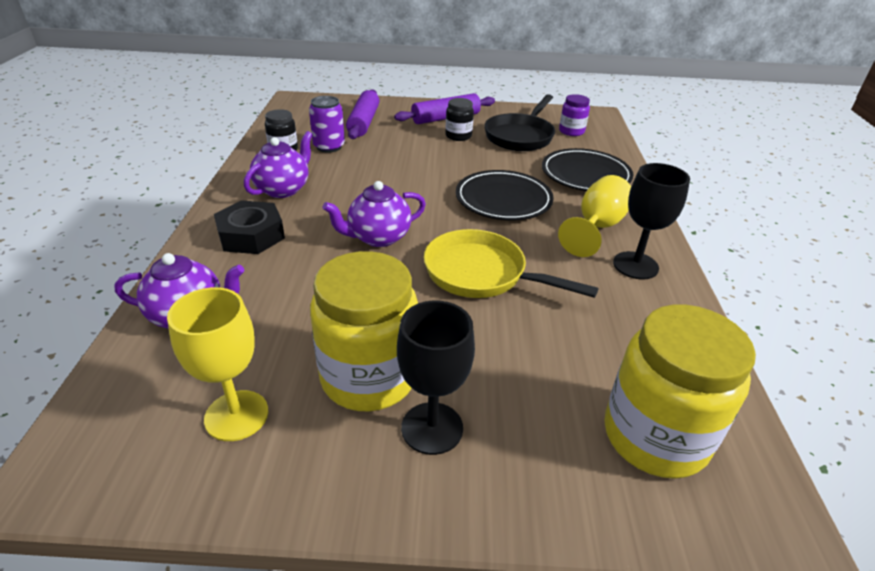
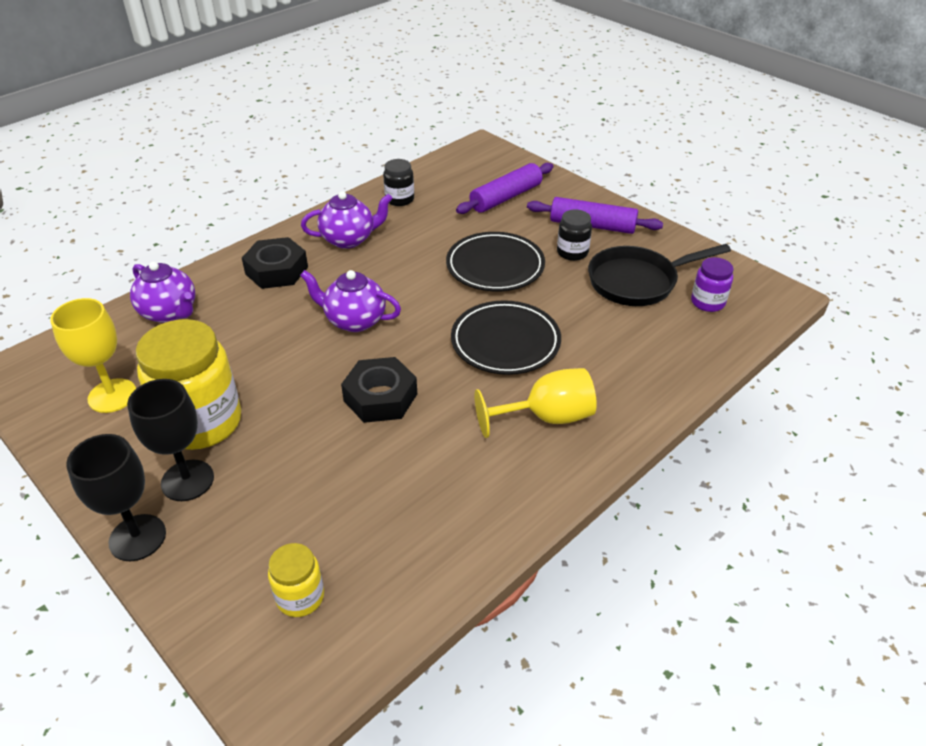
camera: 45 degrees right, 5 degrees up
purple can [309,96,345,153] -> none
yellow pan [424,229,599,298] -> black nut [341,357,417,423]
black plate [542,148,633,191] -> black plate moved to [446,232,545,291]
yellow jar [605,304,756,479] -> yellow jar [268,543,324,617], size x0.49
black goblet [613,163,690,279] -> black goblet moved to [66,434,166,561]

